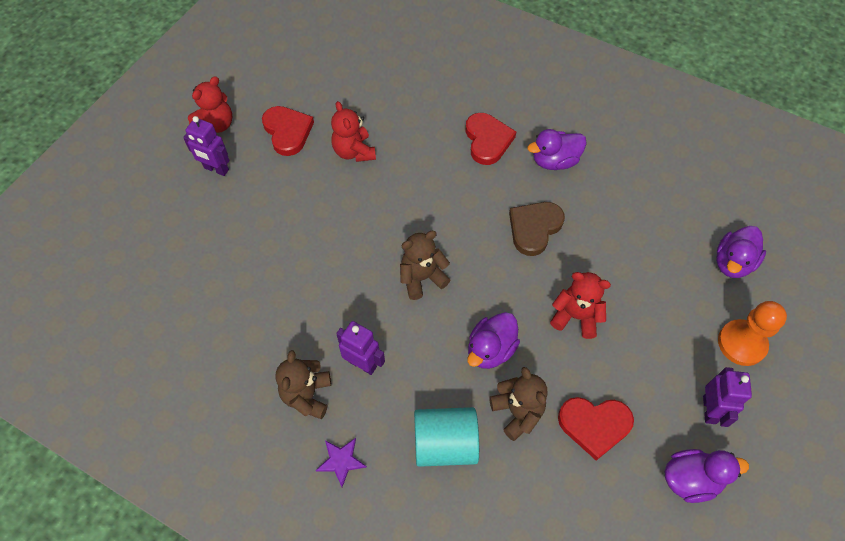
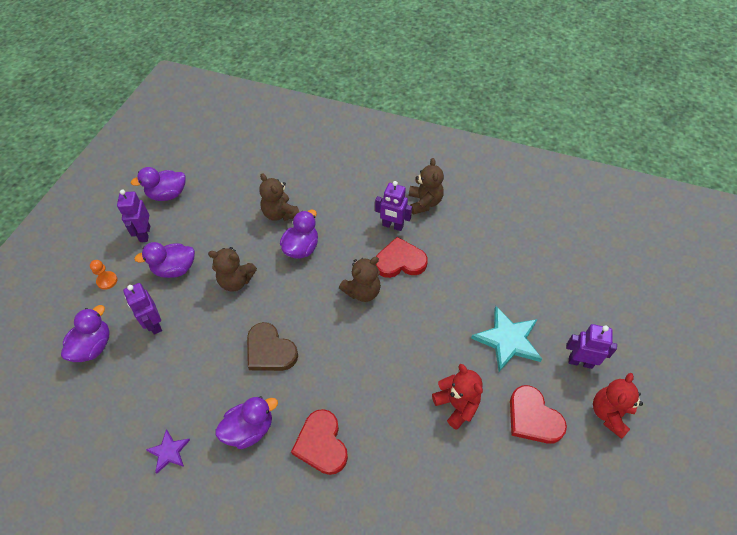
camera: 170 degrees right, 5 degrees down
purple star [316,438,367,487] -> purple star moved to [146,429,190,474]
turquoise cylinder [414,407,479,467] -> none
brown heart [509,202,565,256] -> brown heart turned 105 degrees clockwise [247,322,298,371]
red teddy bear [550,272,611,339] -> brown teddy bear [208,247,257,291]
red heart [558,397,634,461] -> red heart moved to [376,237,428,278]
orange pawn [718,301,787,366] -> orange pawn [90,260,118,290], size x0.54
none -> purple robot [123,283,162,335]
none -> purple duck [134,242,195,278]
none -> turquoise star [471,306,542,372]

